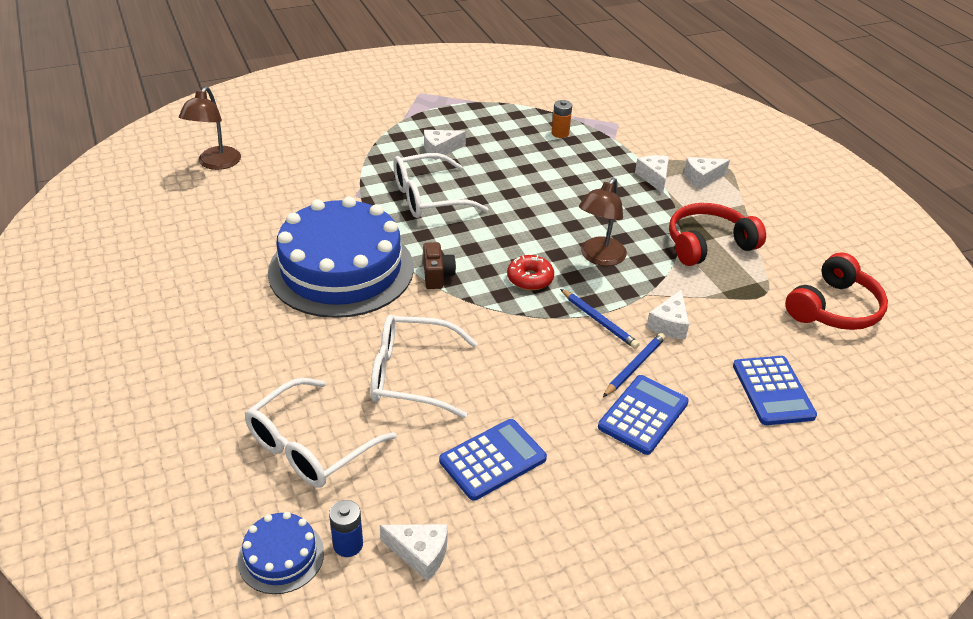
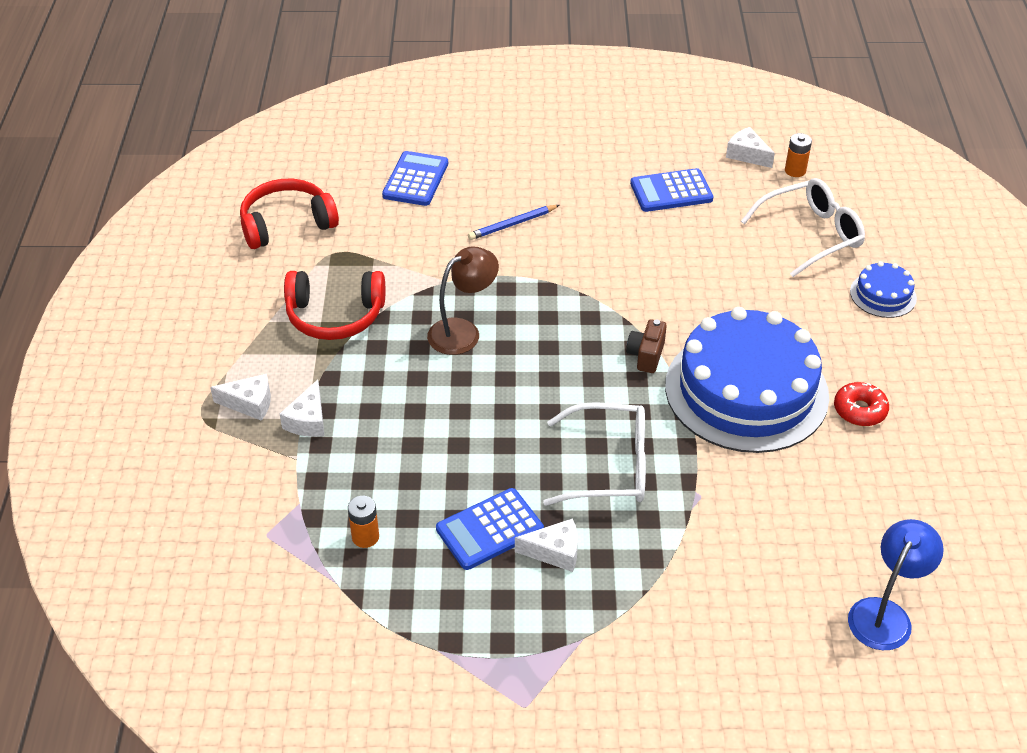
camera: 155 degrees left, 5 degrees up
brown lamp [179,86,241,170] -> blue lamp [848,519,944,650]
blue cake [238,512,324,594] -> blue cake moved to [850,261,917,318]
blue battery [329,500,363,557] -> orange battery [785,133,812,177]
white glasses [370,315,478,418] -> none
red donut [507,255,554,290] -> red donut moved to [834,382,889,426]
blue pencil [560,289,640,349] -> none
blue calculator [598,375,689,455] -> blue calculator moved to [436,488,544,570]
white cheese [646,290,689,339] -> none

